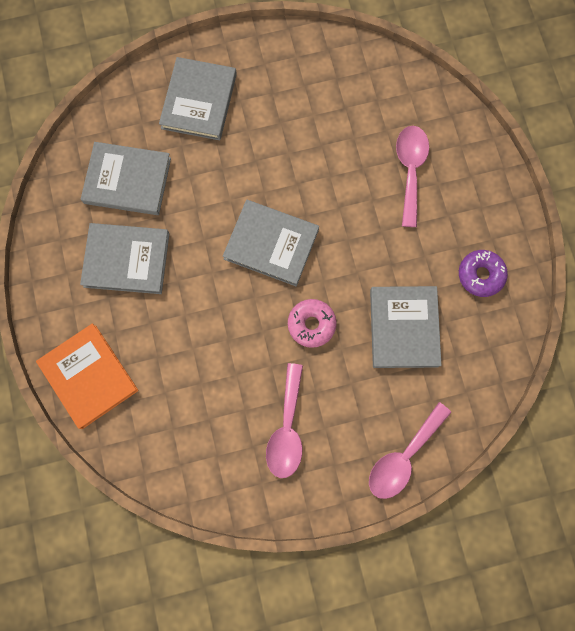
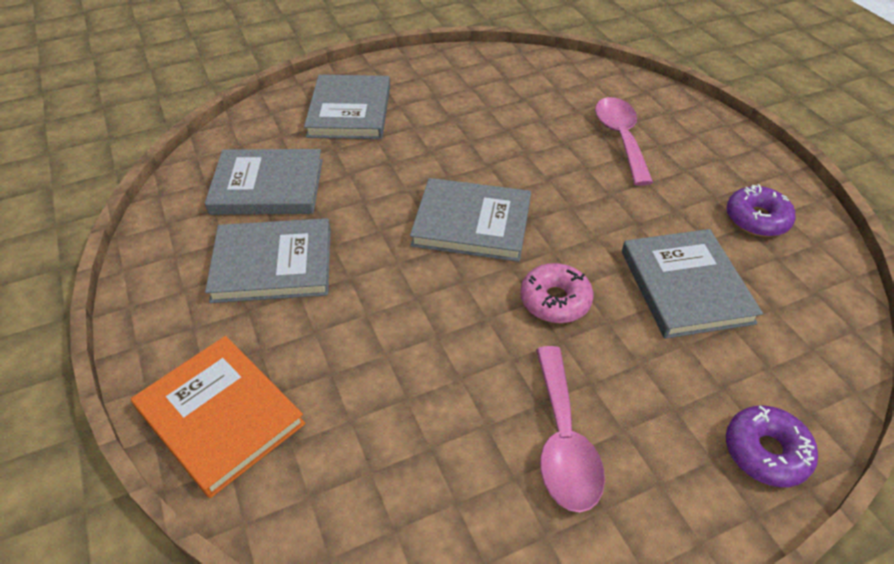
camera: 10 degrees left, 30 degrees down
pink spoon [369,402,451,499] -> purple donut [726,405,818,487]

